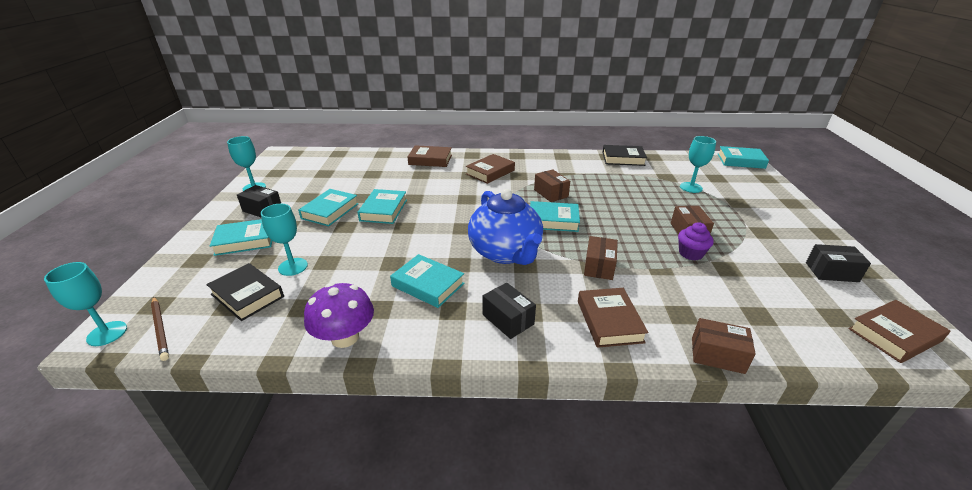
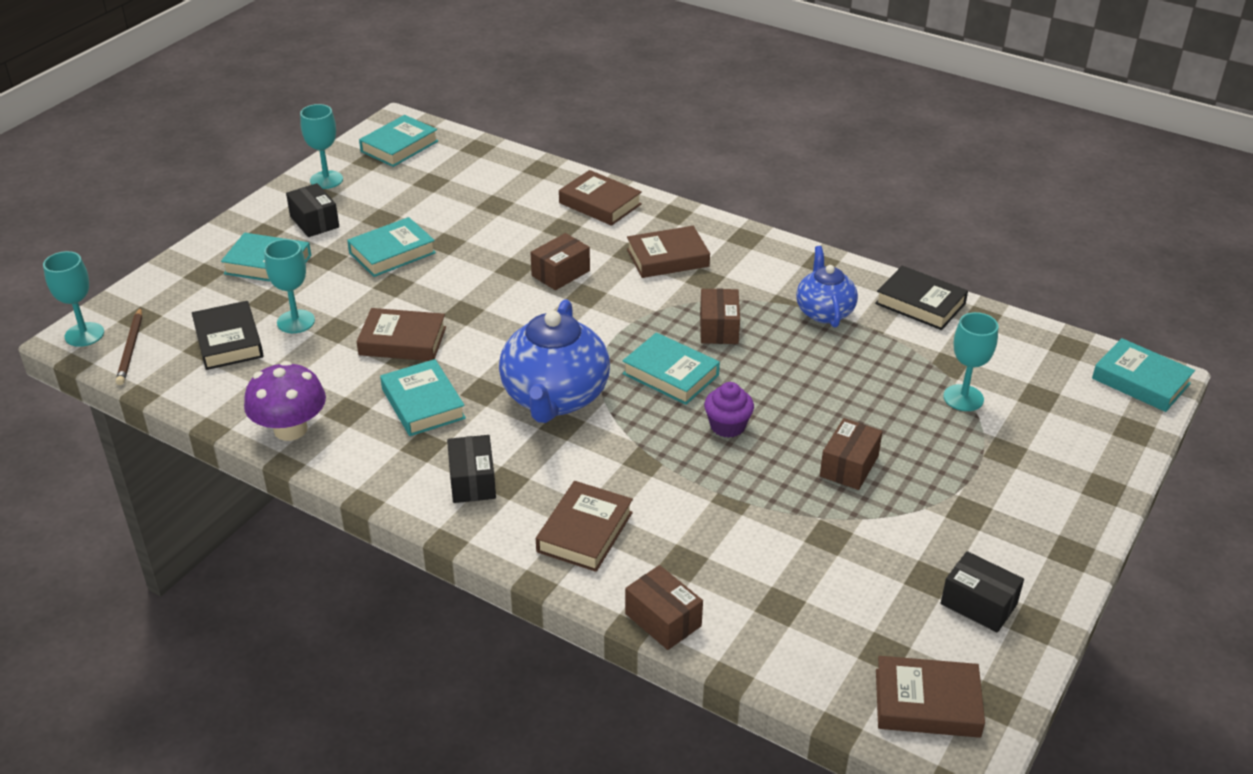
camera: 30 degrees right, 5 degrees up
turquoise book [357,189,407,224] -> turquoise book moved to [359,115,438,167]
brown box [584,236,618,280] -> brown box moved to [530,233,590,290]
purple cupcake [678,222,714,260] -> purple cupcake moved to [704,382,754,438]
none -> brown book [356,308,446,361]
none -> blue teapot [796,246,858,328]

